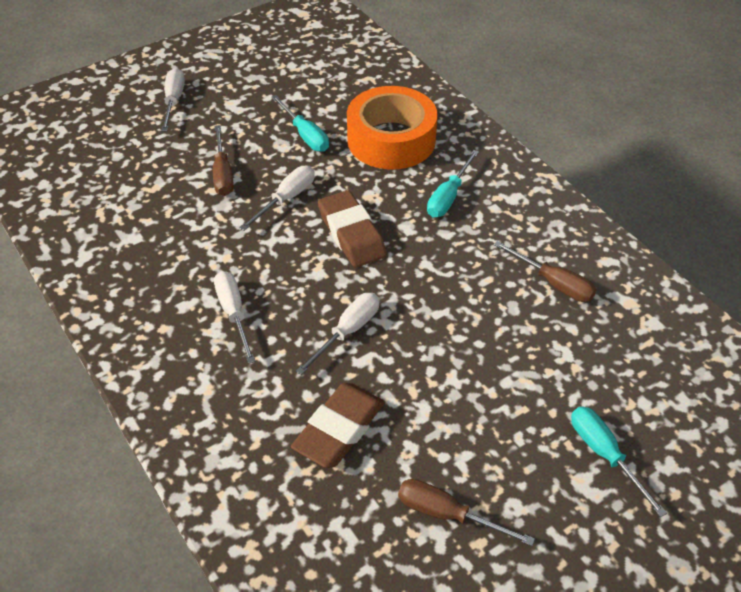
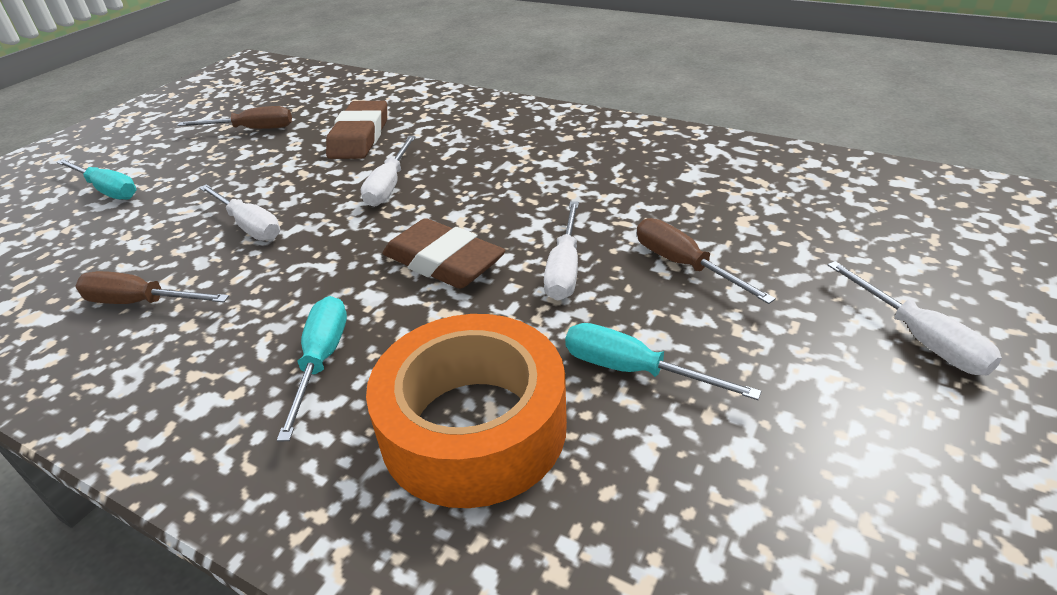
camera: 155 degrees right, 10 degrees down
white screwdriver [214,271,255,364] -> white screwdriver moved to [199,184,281,241]

